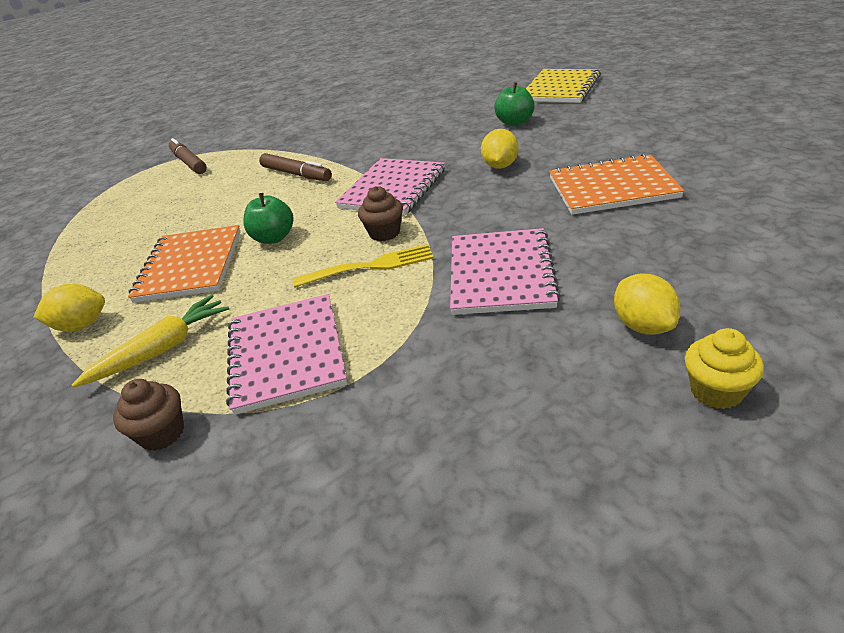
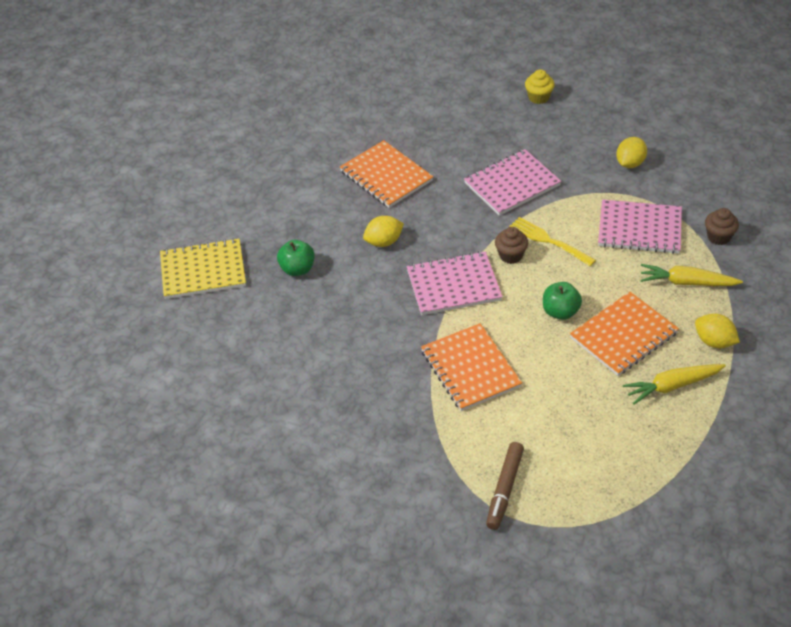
camera: 130 degrees left, 10 degrees up
pink notebook [226,294,347,415] -> pink notebook turned 60 degrees clockwise [598,199,682,254]
brown marker [259,153,332,181] -> orange notebook [421,323,522,411]
yellow lemon [614,273,680,334] -> yellow lemon moved to [616,137,647,168]
none -> yellow carrot [623,364,726,405]

